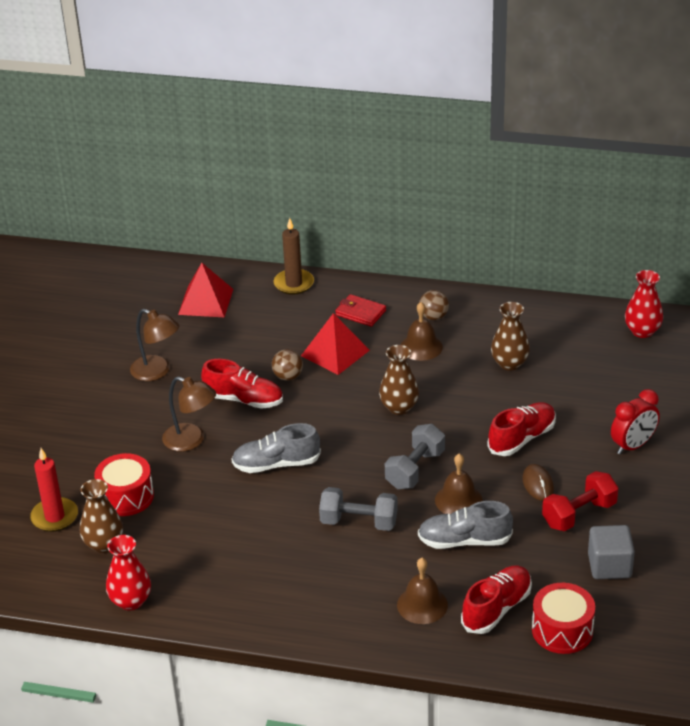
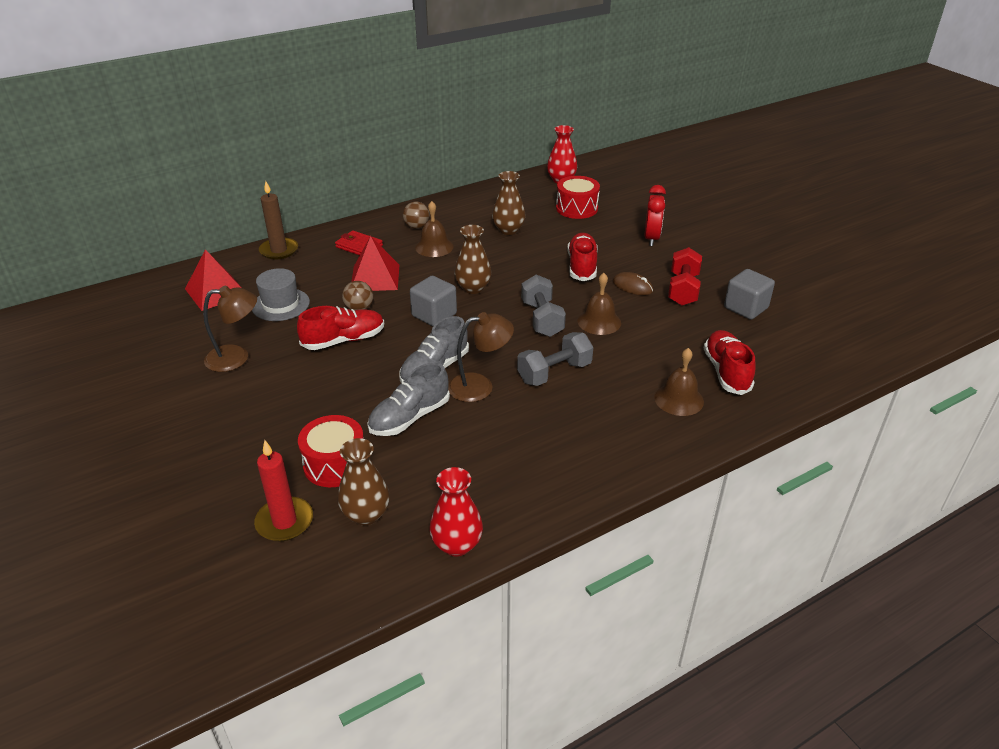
camera: 45 degrees left, 0 degrees up
brown lamp [162,376,216,452] -> brown lamp moved to [448,312,514,402]
red wallet [335,294,386,327] -> red wallet turned 45 degrees clockwise [335,230,383,255]
grey shoe [418,501,513,549] -> grey shoe moved to [367,362,450,436]
red drum [532,583,595,654] -> red drum moved to [556,176,600,219]
none -> grey hat [252,268,310,321]
none -> grey cube [410,276,457,326]

